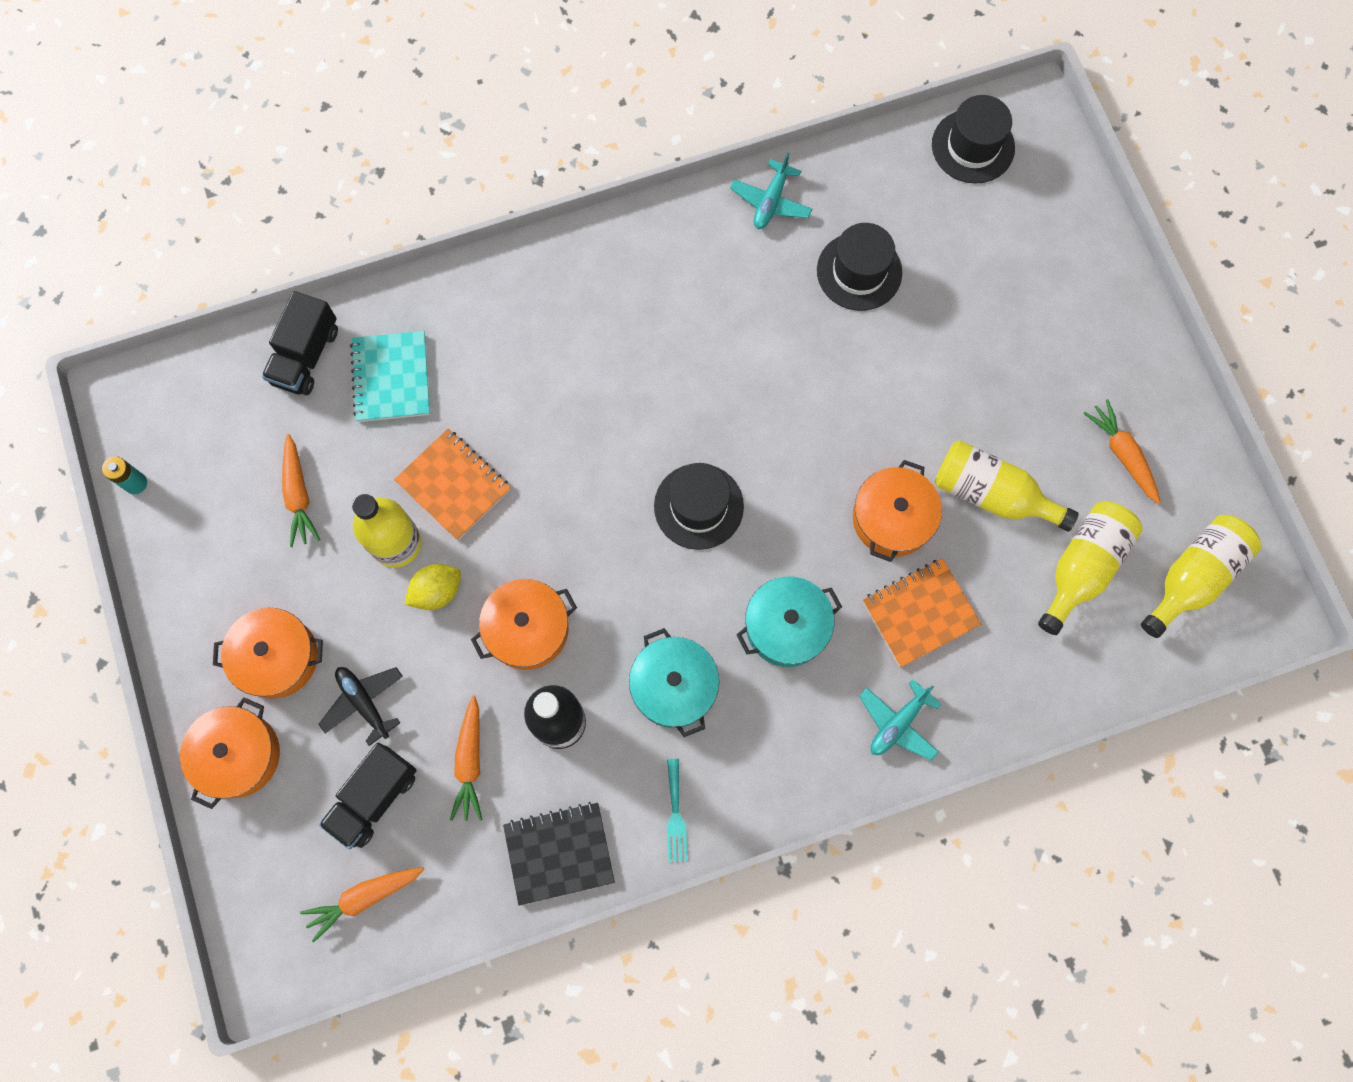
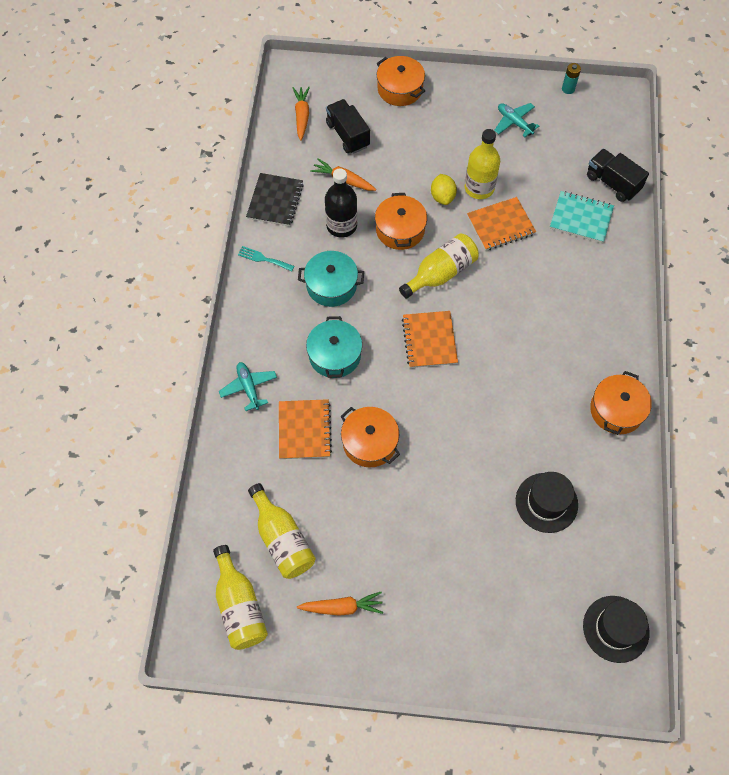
camera: 115 degrees right, 10 degrees down
orange pot [213,608,323,699] -> orange pot moved to [590,371,652,435]
orange carrot [282,434,320,547] -> none
black plane [319,667,403,746] -> none
black hat [654,463,744,550] -> orange notebook [402,311,458,368]
turquoise plane [730,152,812,229] -> turquoise plane moved to [494,103,539,137]
yellow bottle [935,440,1079,532] -> yellow bottle moved to [399,233,479,299]

